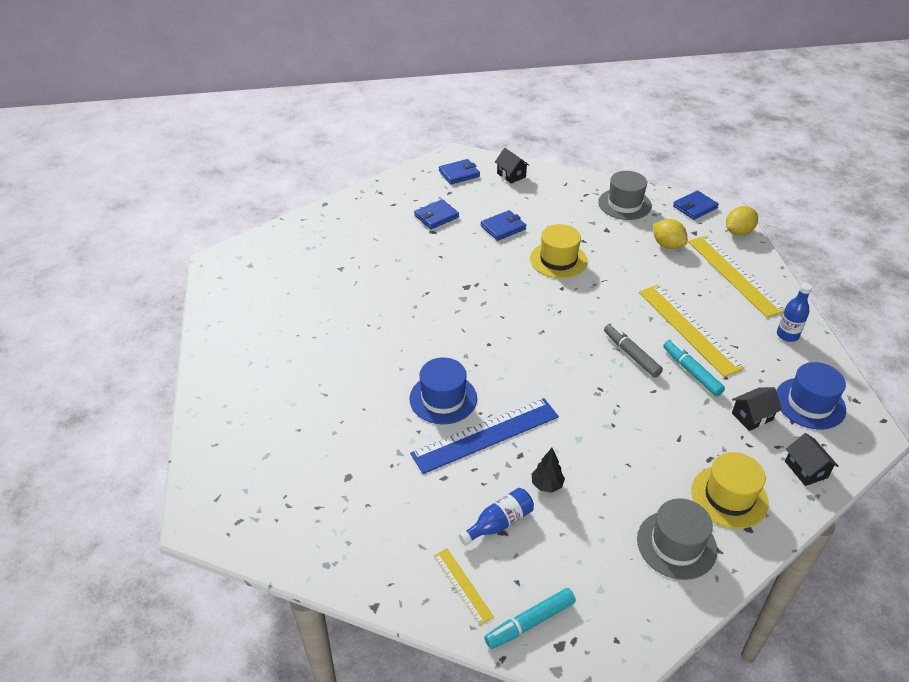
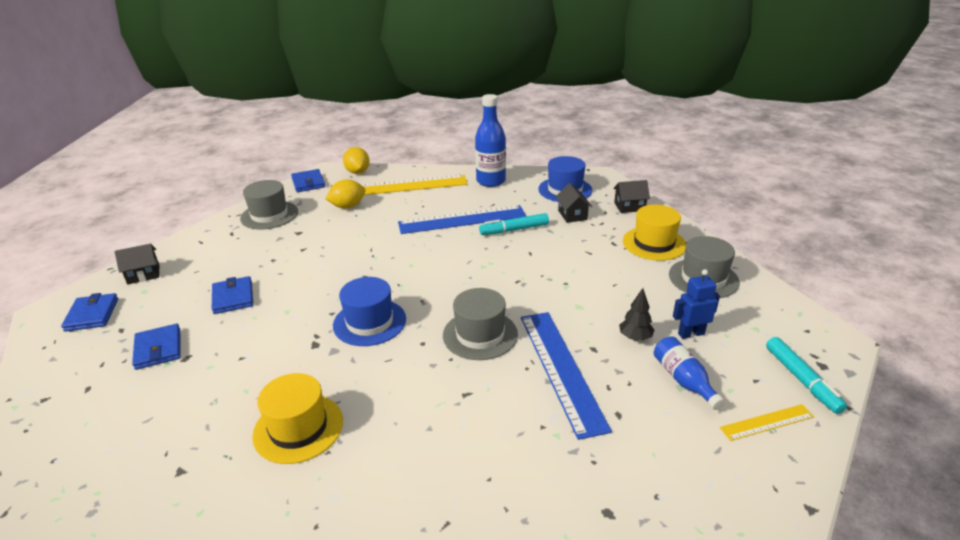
camera: 75 degrees left, 10 degrees down
blue hat [410,357,477,425] -> blue hat moved to [333,277,406,346]
yellow hat [530,224,587,278] -> yellow hat moved to [252,373,343,464]
grey marker [604,324,663,378] -> none
yellow ruler [639,285,745,377] -> blue ruler [398,205,526,234]
blue bottle [777,283,812,342] -> blue bottle [475,94,506,187], size x1.61
none -> grey hat [443,288,518,360]
none -> blue robot [673,269,720,339]

